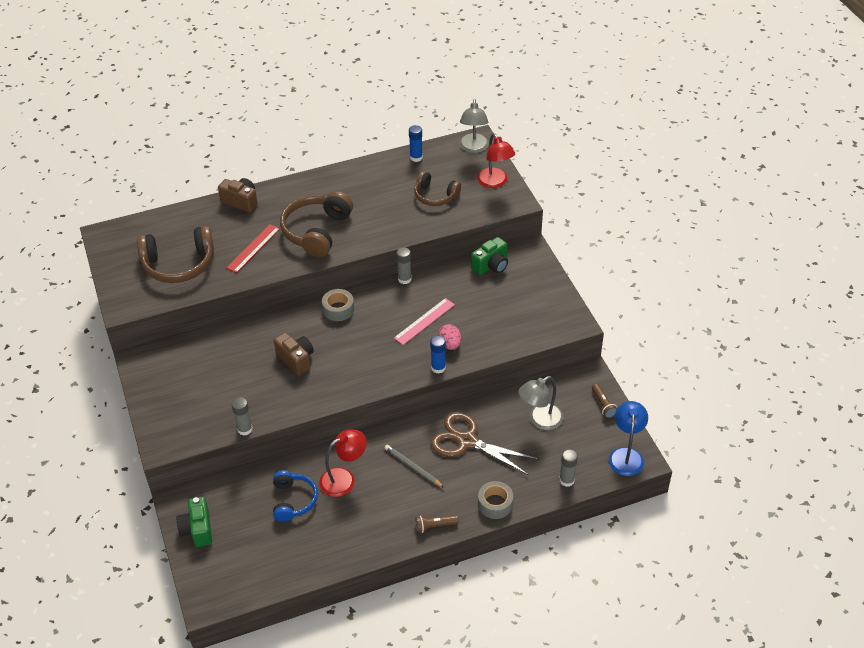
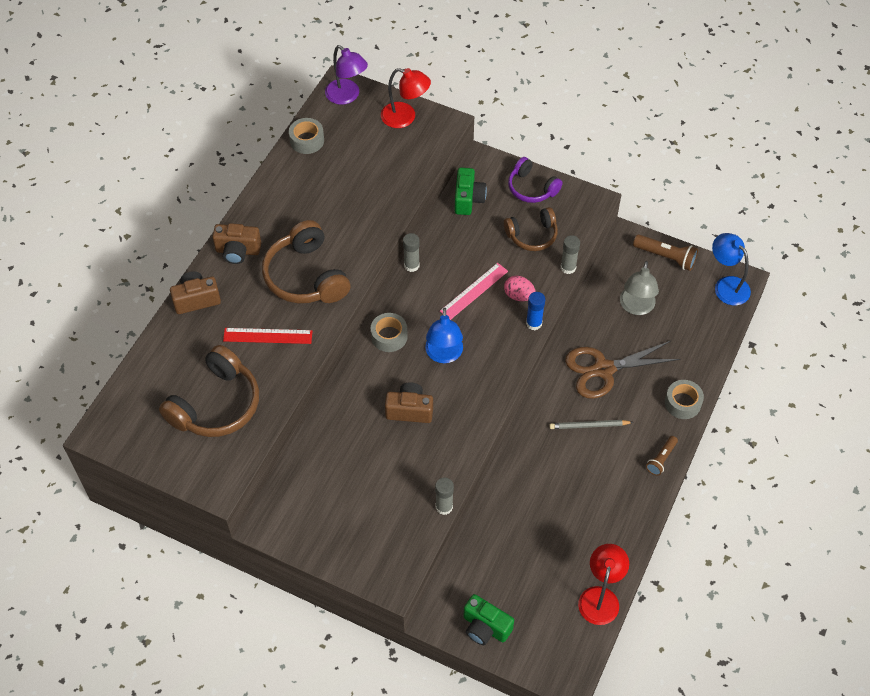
camera: 45 degrees left, 10 degrees up
red ruler [226,224,280,273] -> red ruler turned 75 degrees counterclockwise [223,328,312,344]
blue headphones [273,470,318,522] -> none
red lamp [319,429,367,497] -> red lamp moved to [578,544,629,625]
pink ruler [394,298,455,345] -> pink ruler turned 45 degrees clockwise [440,263,508,320]
blue glue stick [409,125,423,162] -> grey tape [289,118,324,154]
brown headphones [414,171,461,206] -> brown headphones moved to [504,207,558,251]
grey lamp [459,99,489,153] -> purple lamp [325,45,368,105]
grey glue stick [559,449,578,487] -> grey glue stick moved to [561,235,580,274]
brown flashlight [592,384,617,418] -> brown flashlight [633,235,698,271], size x1.54
none -> brown camera [212,223,261,264]
none -> blue lamp [425,308,463,363]
none -> purple headphones [508,157,563,203]

